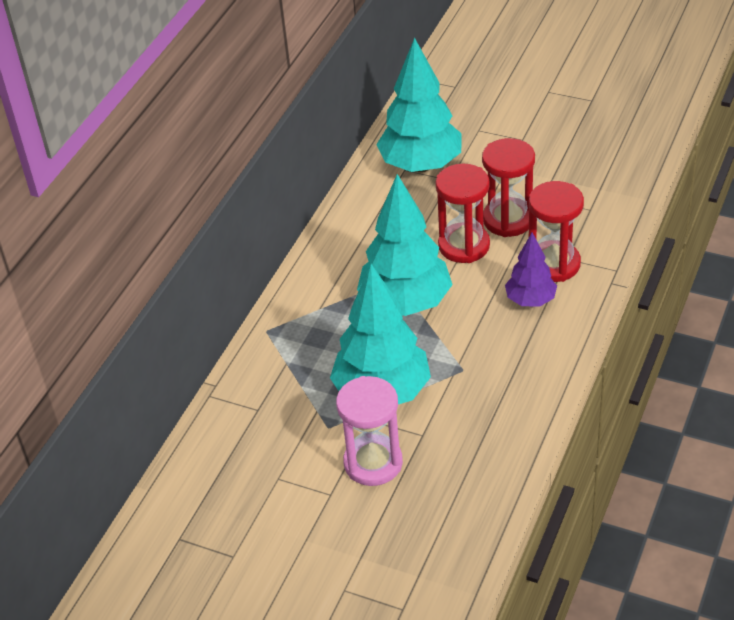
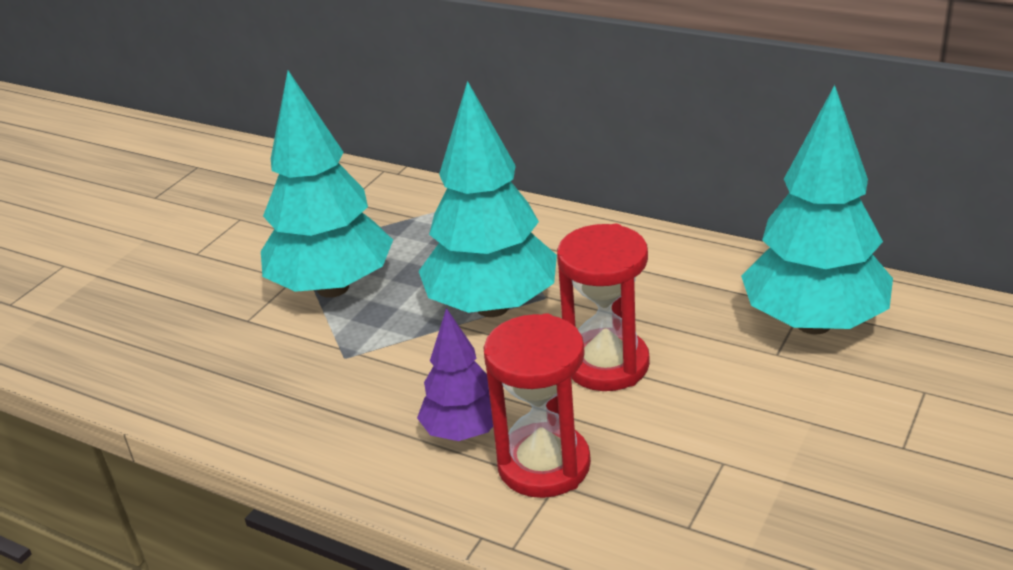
camera: 95 degrees right, 10 degrees down
pink hourglass [336,376,403,486] -> none
red hourglass [482,138,535,237] -> none

